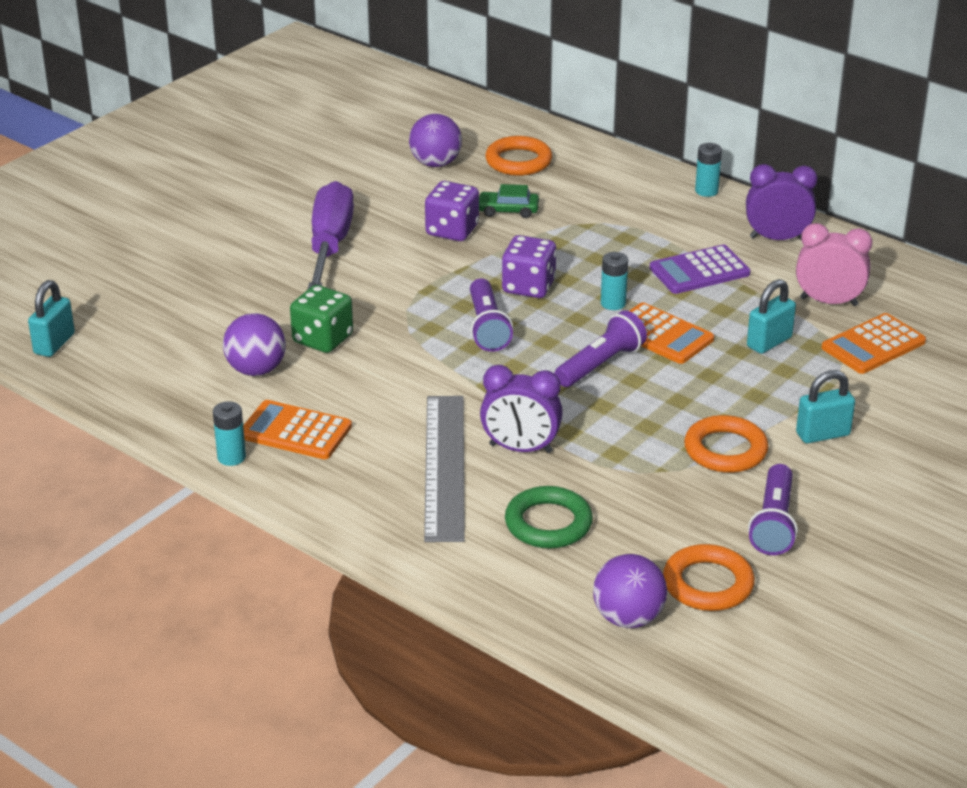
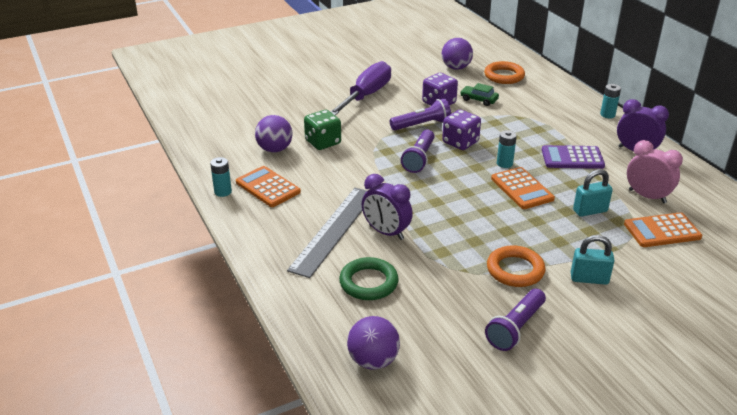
camera: 25 degrees right, 0 degrees up
turquoise padlock [28,280,75,357] -> none
purple flashlight [555,310,647,387] -> purple flashlight moved to [390,98,451,131]
orange ring [663,544,755,611] -> none

